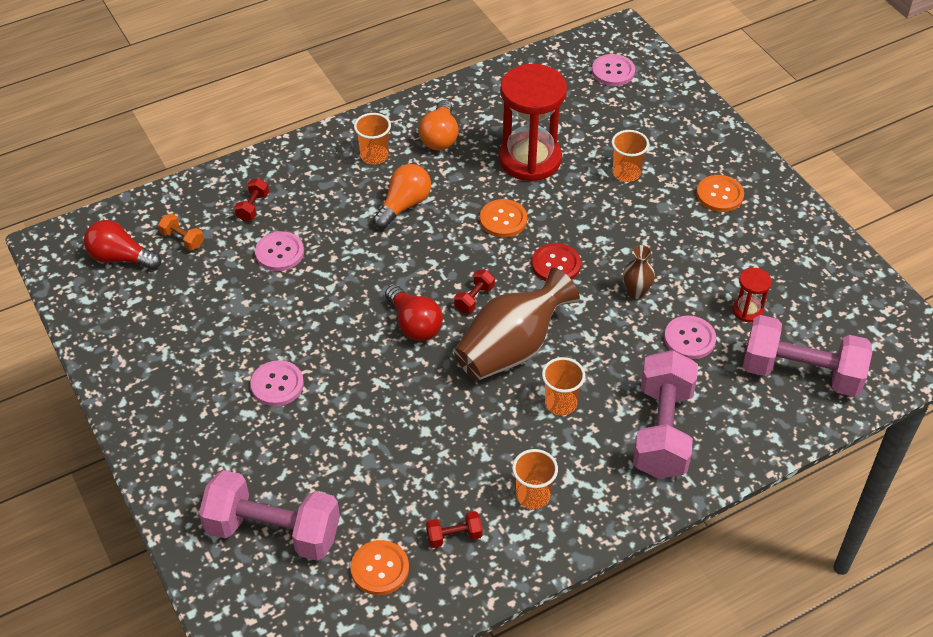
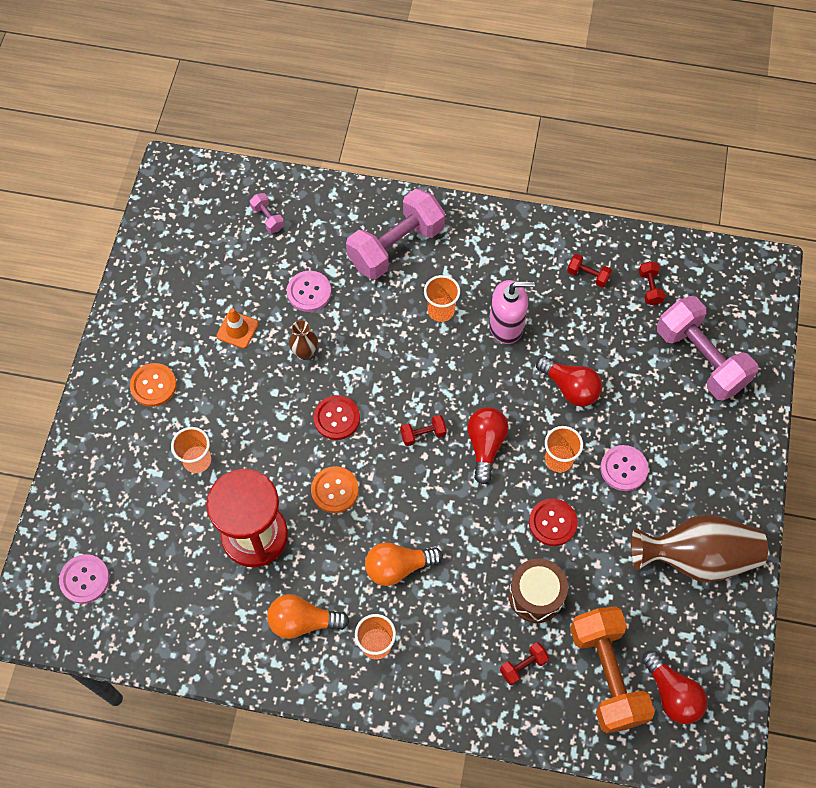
camera: 140 degrees left, 15 degrees up
orange dumbbell [158,214,204,250] -> orange dumbbell [570,606,655,733], size x2.40
pink button [255,231,304,271] -> brown drum [509,559,568,623]
orange button [350,540,409,595] -> red dumbbell [639,261,665,306]
orange light bulb [419,100,459,150] -> orange light bulb turned 135 degrees counterclockwise [267,594,349,639]
brown vase [454,268,580,380] -> brown vase moved to [631,514,768,582]
orange cup [512,449,558,509] -> orange cup moved to [545,426,583,472]
red hourglass [732,268,772,322] -> none
pink dumbbell [743,315,872,397] -> pink dumbbell [250,193,284,233], size x0.42
none -> orange traffic cone [217,308,258,348]
none -> pink soap dispenser [489,280,535,344]
none -> red button [529,498,577,546]
none -> red light bulb [536,356,602,407]

